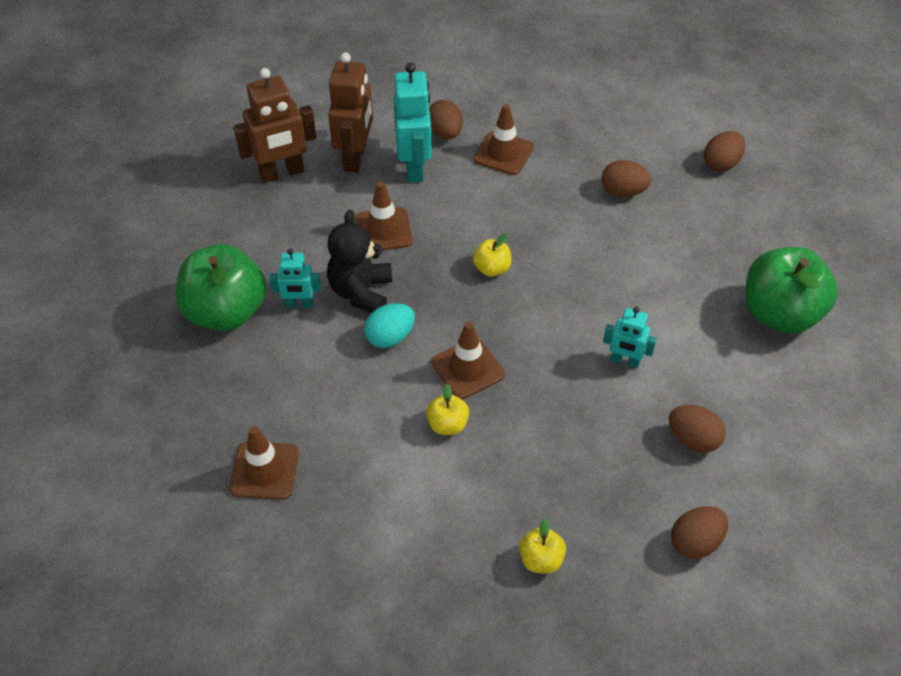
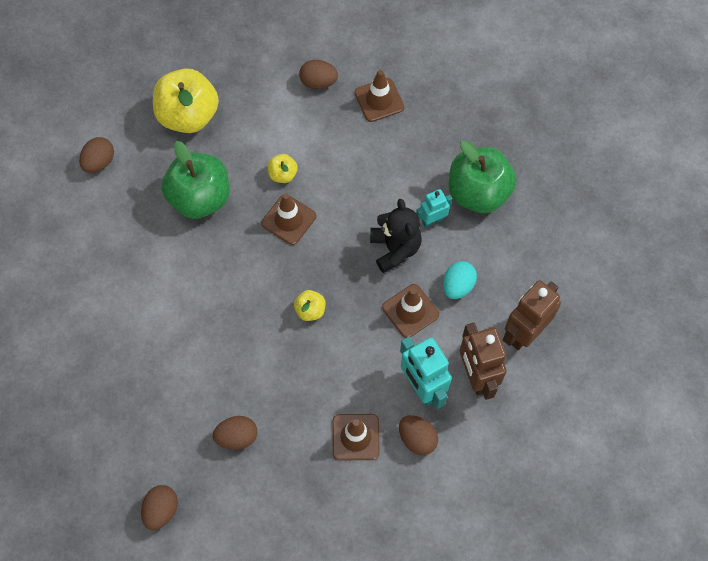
camera: 155 degrees right, 15 degrees up
turquoise egg [364,303,415,348] -> turquoise egg moved to [443,261,477,299]
yellow apple [519,518,566,574] -> yellow apple [153,68,219,133], size x2.20
turquoise robot [603,307,657,368] -> none
brown egg [669,405,726,453] -> brown egg moved to [299,60,338,89]
green apple [745,247,838,334] -> green apple moved to [161,141,230,219]

